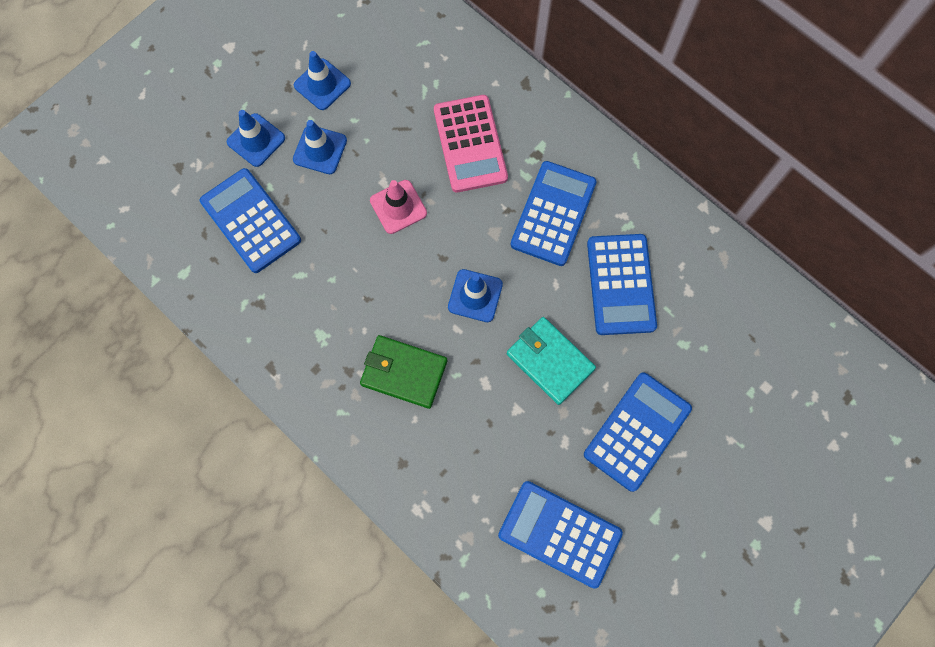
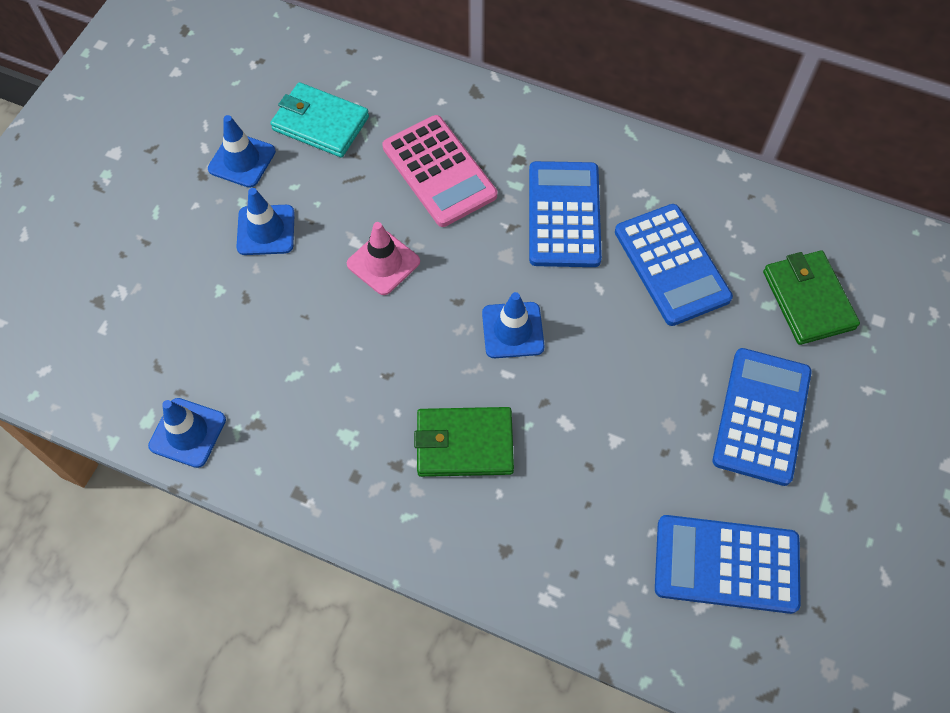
camera: 20 degrees left, 10 degrees down
blue calculator [200,168,301,273] -> none
blue traffic cone [227,110,285,167] -> blue traffic cone moved to [148,398,226,468]
turquoise wallet [507,317,596,405] -> turquoise wallet moved to [270,82,369,158]
none -> green wallet [763,251,860,345]

